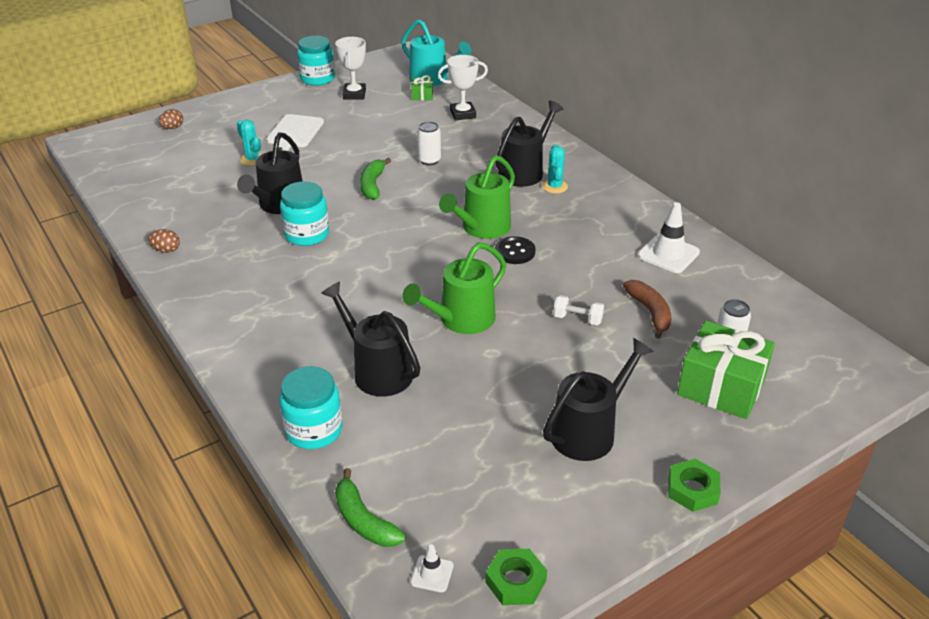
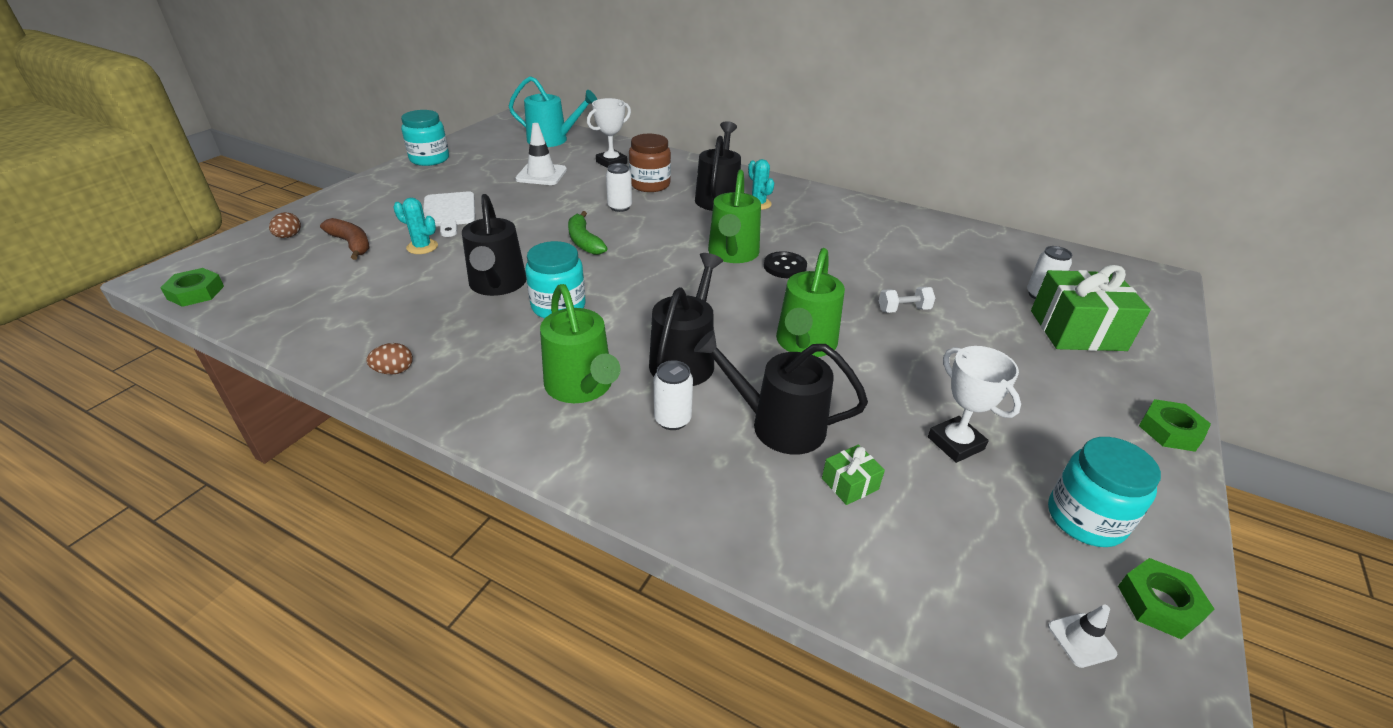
camera: 30 degrees left, 0 degrees up
turquoise jar [279,366,342,449] -> turquoise jar moved to [1048,437,1161,547]
white trophy [335,37,366,99] -> white trophy moved to [928,346,1021,463]
green banana [335,468,406,547] -> none
green gift [411,75,433,100] -> green gift moved to [822,444,885,505]
black watering can [543,338,654,461] -> black watering can moved to [649,253,723,386]
brown banana [623,280,671,338] -> brown banana moved to [320,218,370,260]
white traffic cone [638,202,700,273] -> white traffic cone moved to [515,123,567,185]
none -> green nut [160,268,224,307]
none -> green watering can [540,284,621,403]
none -> brown jar [629,134,671,192]
none -> white can [654,360,693,430]

